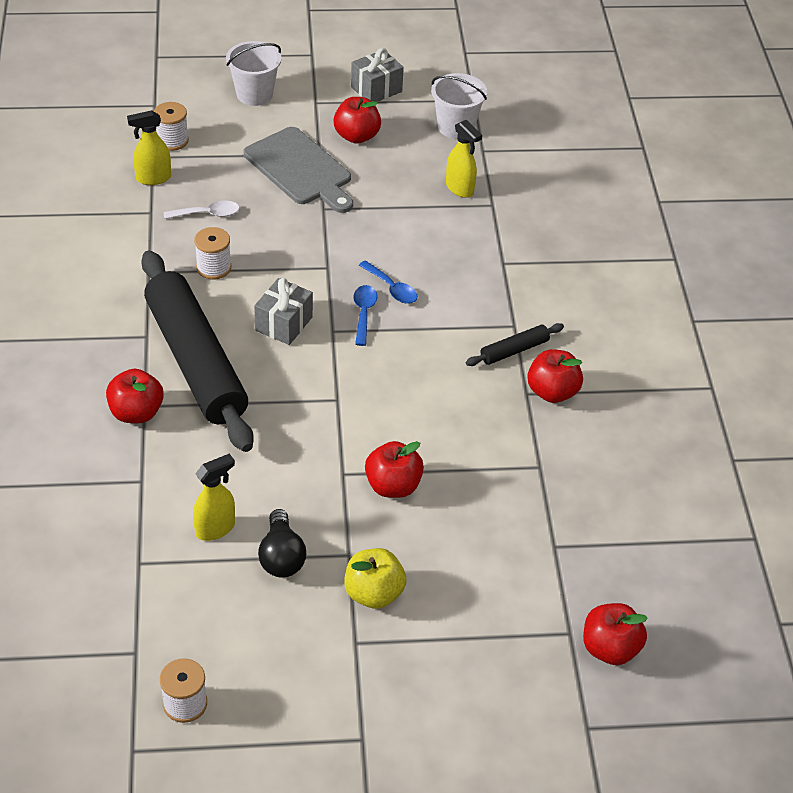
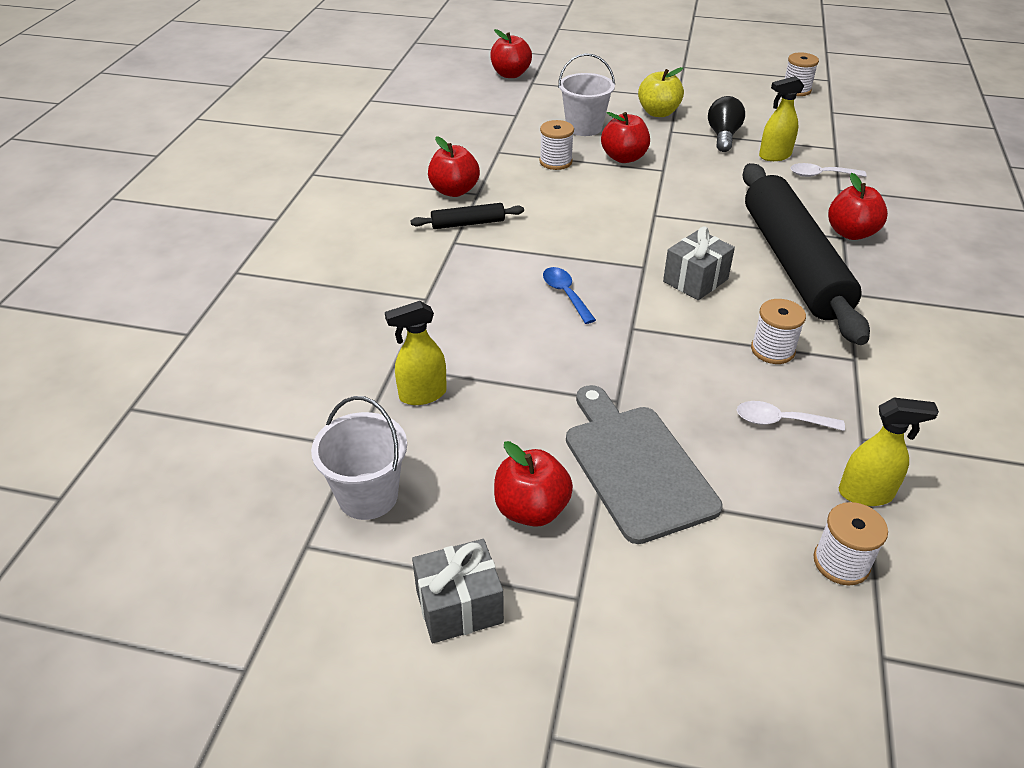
camera: 160 degrees left, 5 degrees down
white bucket [226,41,281,106] -> white bucket moved to [558,53,615,136]
blue spoon [353,285,377,346] -> none
yellow spray bottle [446,120,482,198] -> yellow spray bottle turned 90 degrees counterclockwise [385,301,447,405]
none -> white spool [539,120,574,170]
none -> white spoon [790,163,867,177]

